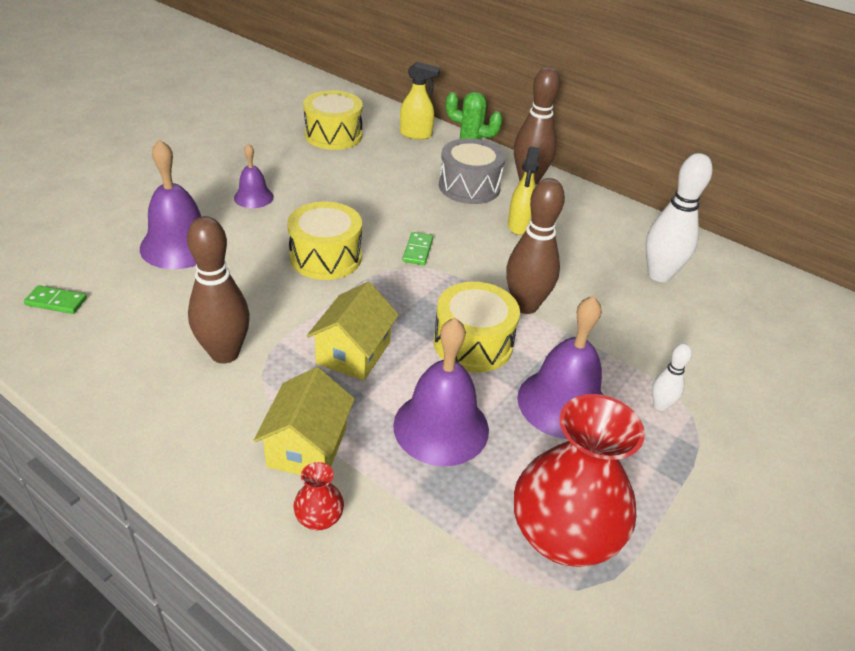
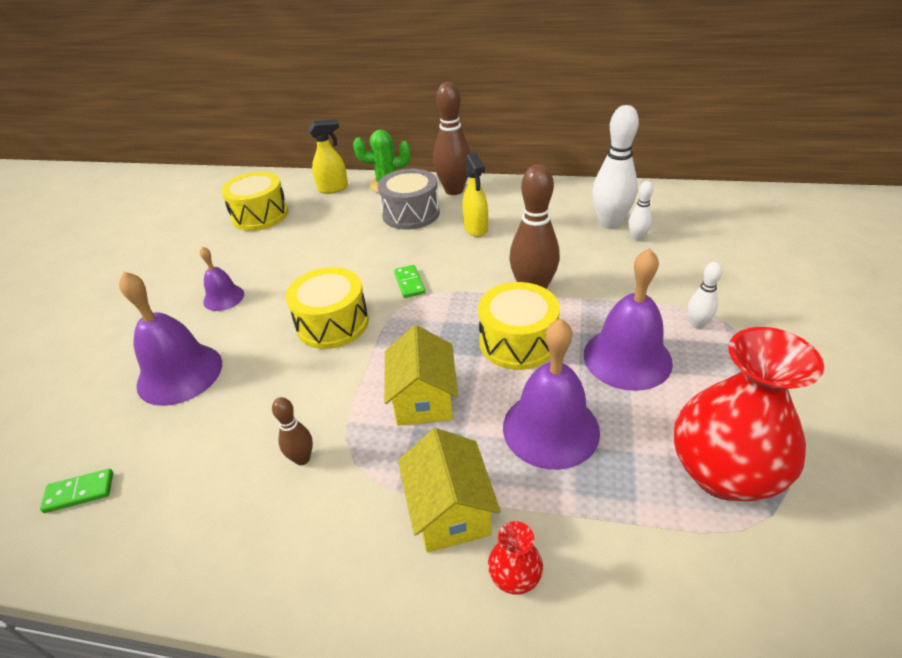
camera: 20 degrees left, 0 degrees up
brown bowling pin [187,216,250,364] -> brown bowling pin [272,397,313,465], size x0.51
none -> white bowling pin [629,181,653,241]

